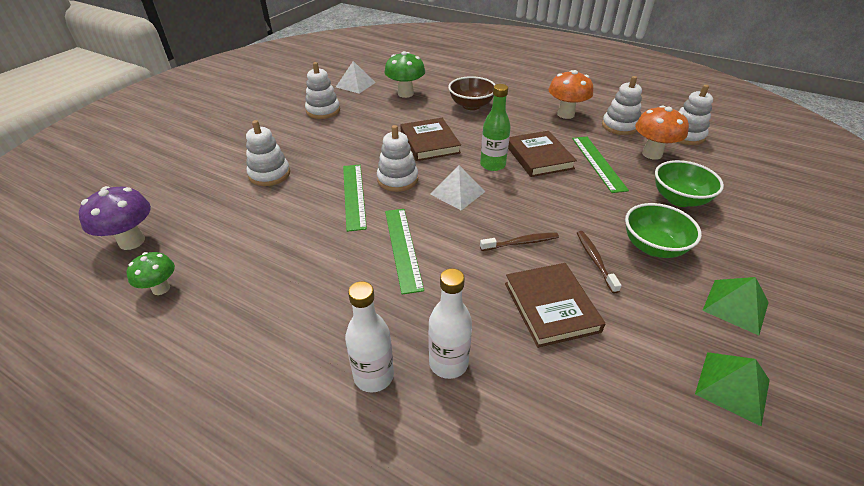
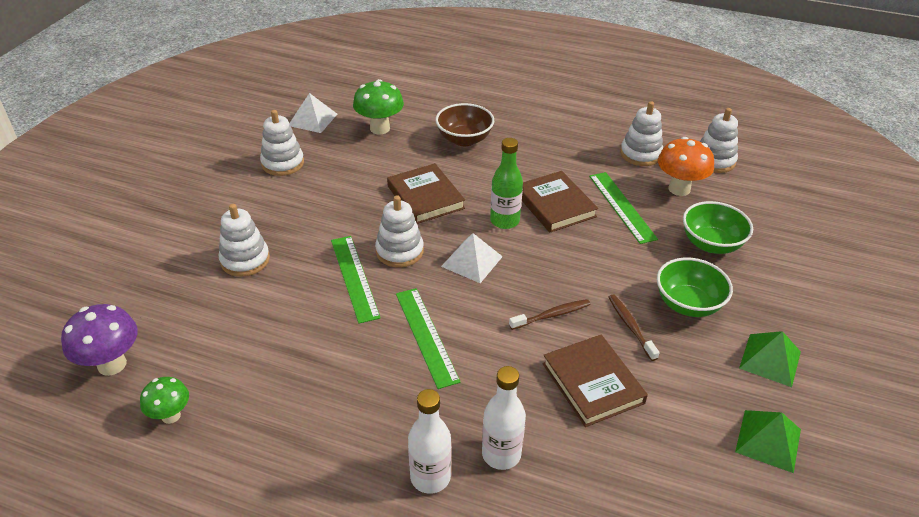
camera: 10 degrees left, 0 degrees up
orange mushroom [549,70,593,119] -> none

